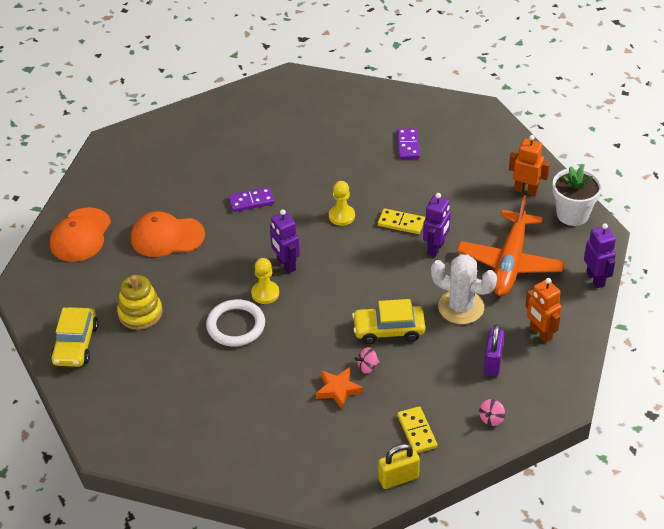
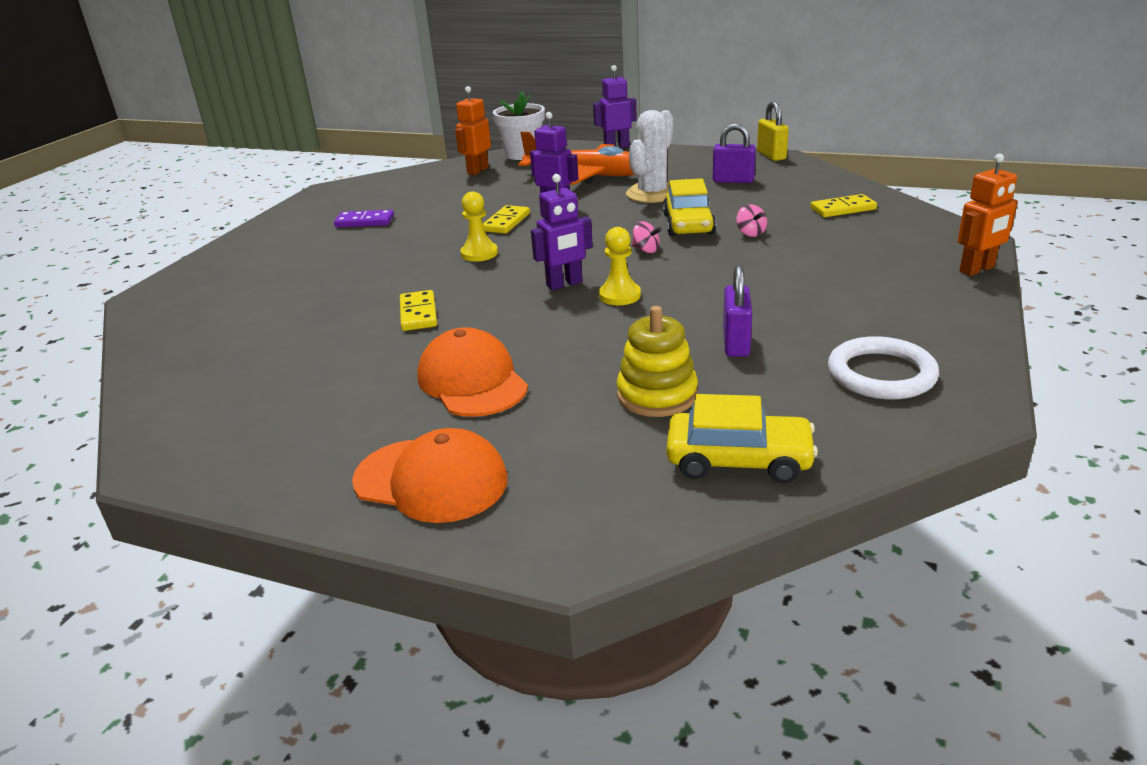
camera: 85 degrees left, 15 degrees down
orange cap [131,211,205,257] -> orange cap turned 150 degrees clockwise [417,327,528,417]
white ring [206,299,265,346] -> white ring moved to [828,336,939,400]
purple domino [228,187,275,212] -> yellow domino [400,290,437,331]
orange star [316,367,363,409] -> none
yellow padlock [378,444,420,489] -> yellow padlock moved to [757,101,789,161]
pink spinning top [479,399,505,426] -> pink spinning top moved to [632,221,662,253]
orange robot [525,278,562,343] -> orange robot moved to [958,154,1018,276]
none -> purple padlock [723,265,752,357]

